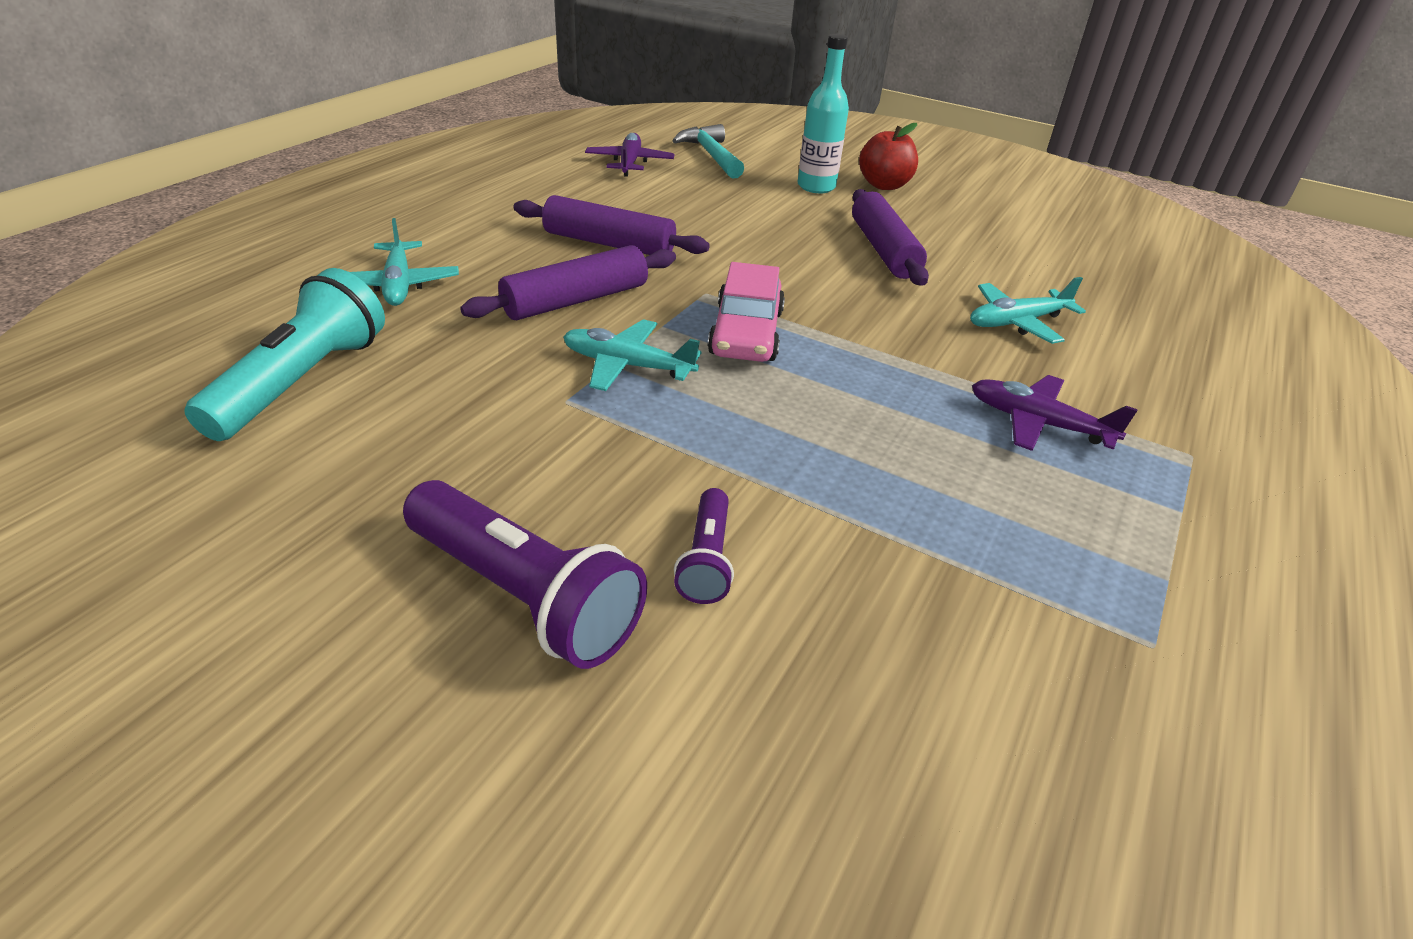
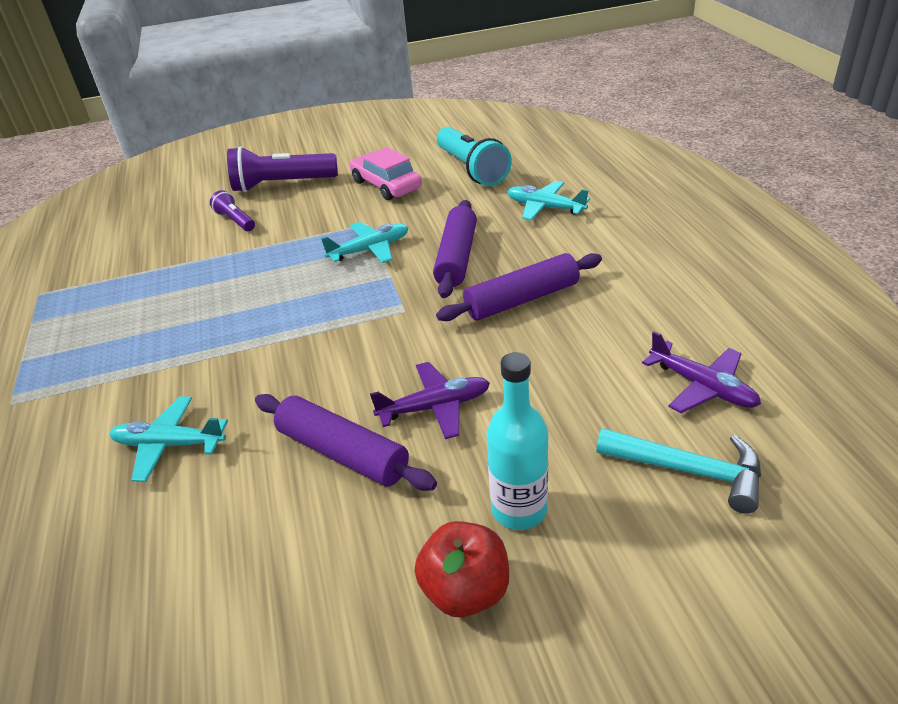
camera: 140 degrees right, 0 degrees up
pink car [708,262,785,362] -> pink car moved to [349,147,422,200]
turquoise plane [970,277,1086,344] -> turquoise plane turned 105 degrees counterclockwise [109,396,228,482]
purple plane [972,375,1138,451] -> purple plane moved to [370,362,490,439]

